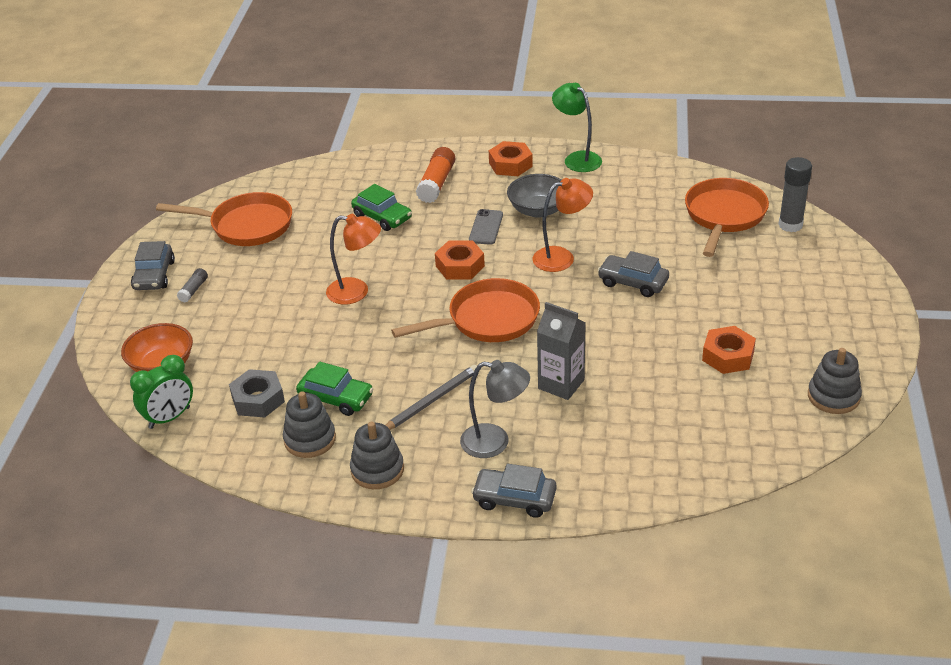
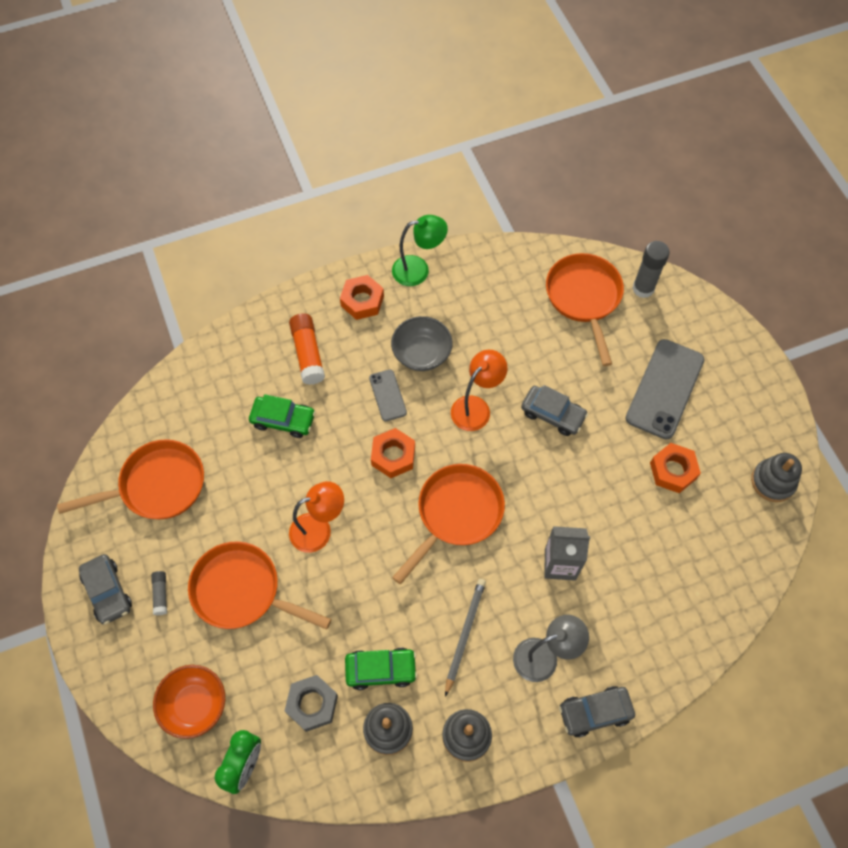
camera: 30 degrees left, 25 degrees up
green lamp [552,83,602,172] -> green lamp turned 150 degrees clockwise [392,215,448,286]
grey car [598,251,669,297] -> grey car turned 150 degrees counterclockwise [521,385,588,436]
none -> orange pan [188,542,331,630]
none -> grey phone [626,339,705,439]

